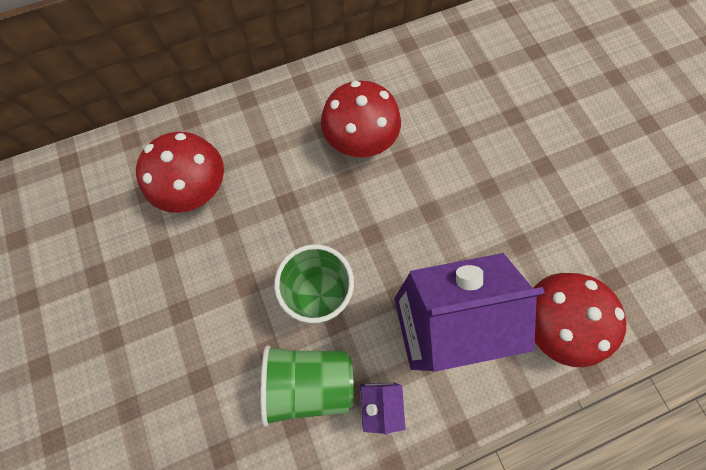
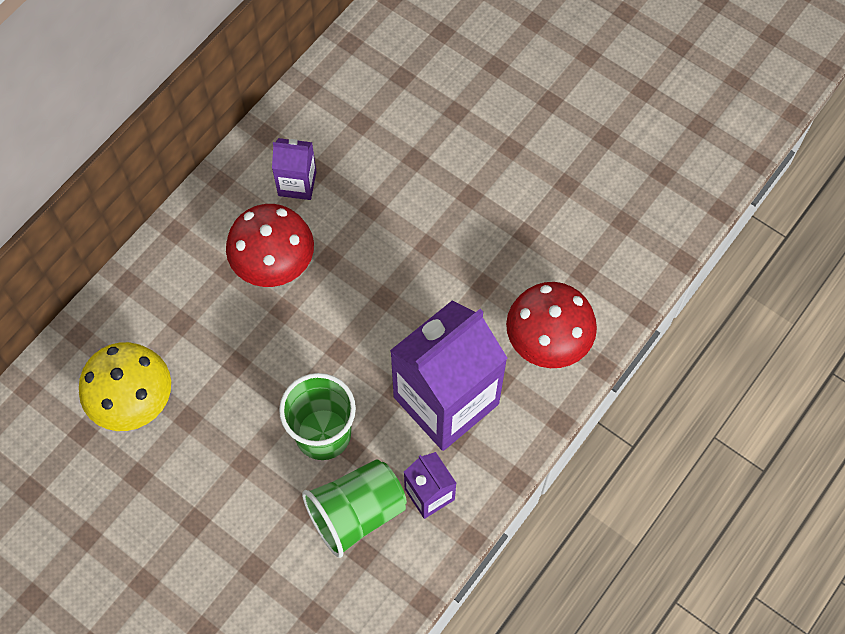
camera: 30 degrees left, 5 degrees down
red mushroom [136,132,224,213] -> yellow mushroom [79,342,171,431]
none -> purple carton [272,138,317,200]

